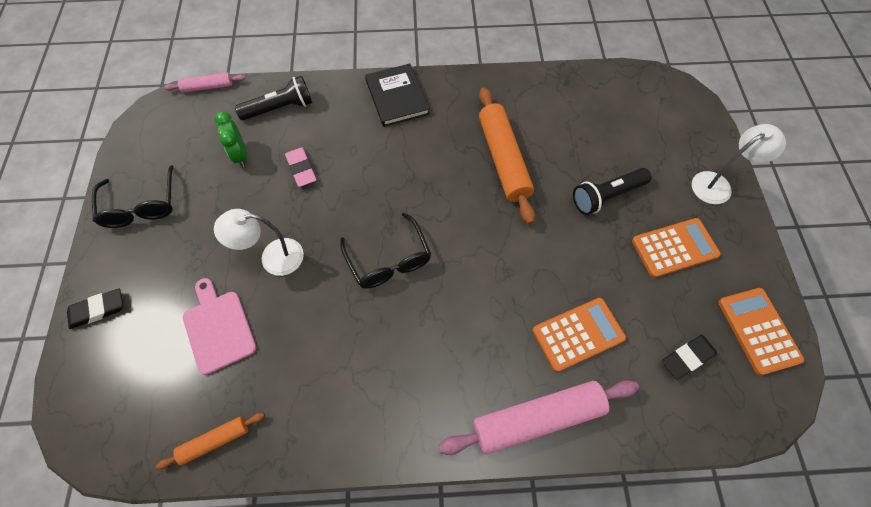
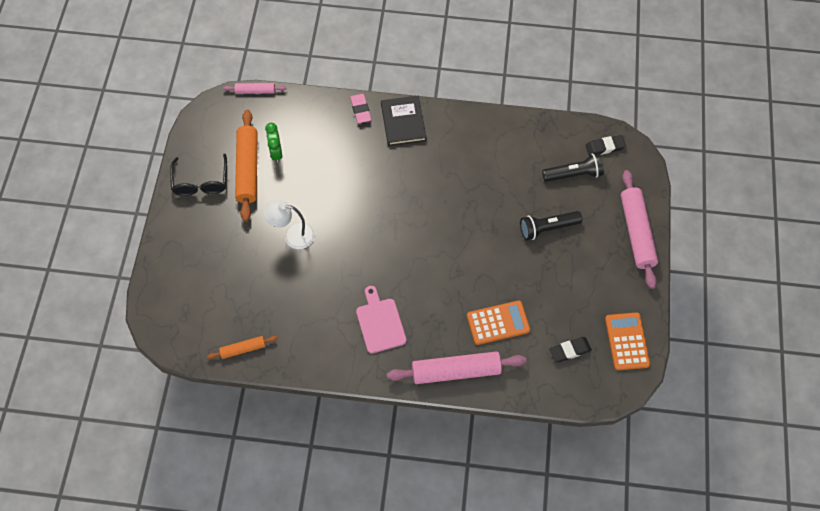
camera: 10 degrees right, 0 degrees up
black eraser [67,288,123,329] -> black eraser moved to [585,135,626,156]
pink cutting board [183,278,256,375] -> pink cutting board moved to [356,286,406,354]
black flashlight [235,76,313,120] -> black flashlight moved to [542,153,604,182]
pink eraser [285,147,317,187] -> pink eraser moved to [350,94,371,123]
black glasses [340,213,431,289] -> none
orange rolling pin [479,87,535,225] -> orange rolling pin moved to [235,110,258,222]
orange calculator [632,218,721,278] -> none
white lamp [692,124,786,204] -> pink rolling pin [621,170,658,289]

